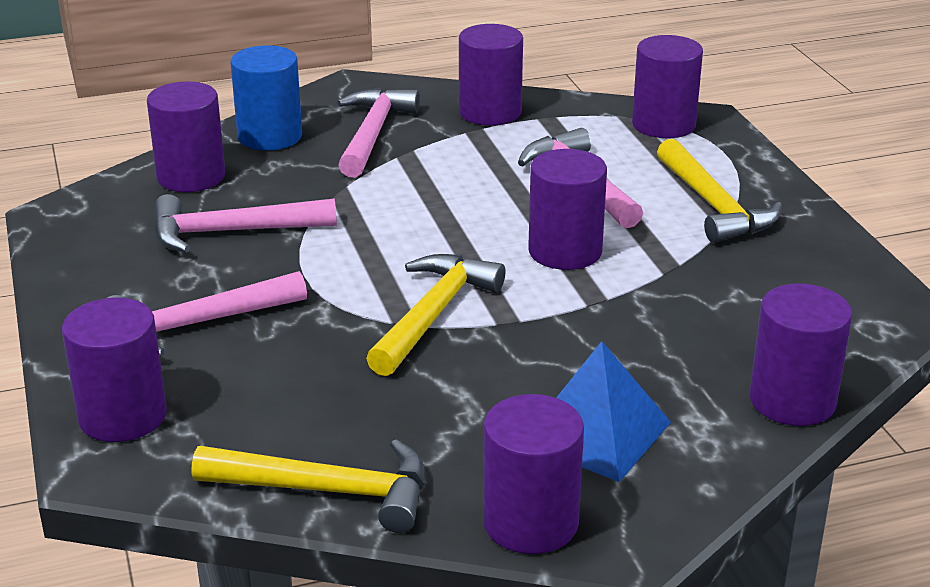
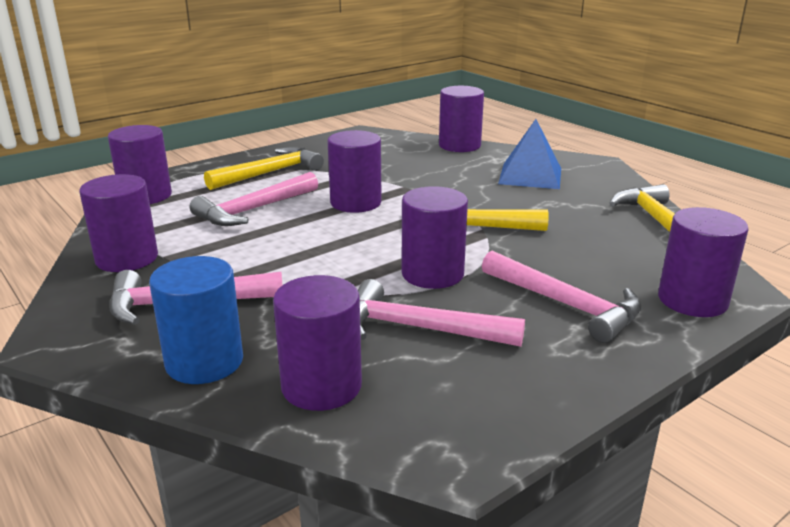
camera: 110 degrees left, 5 degrees down
pink hammer [154,194,337,253] -> pink hammer turned 135 degrees clockwise [358,279,525,347]
purple cylinder [483,394,584,554] -> purple cylinder moved to [402,186,468,289]

